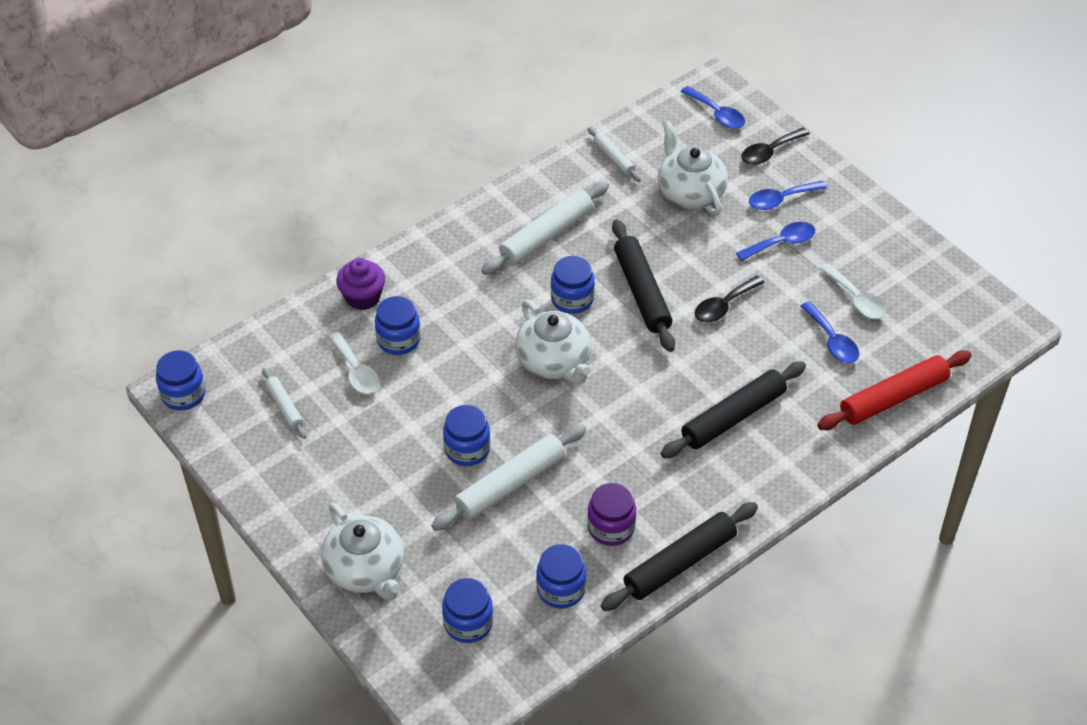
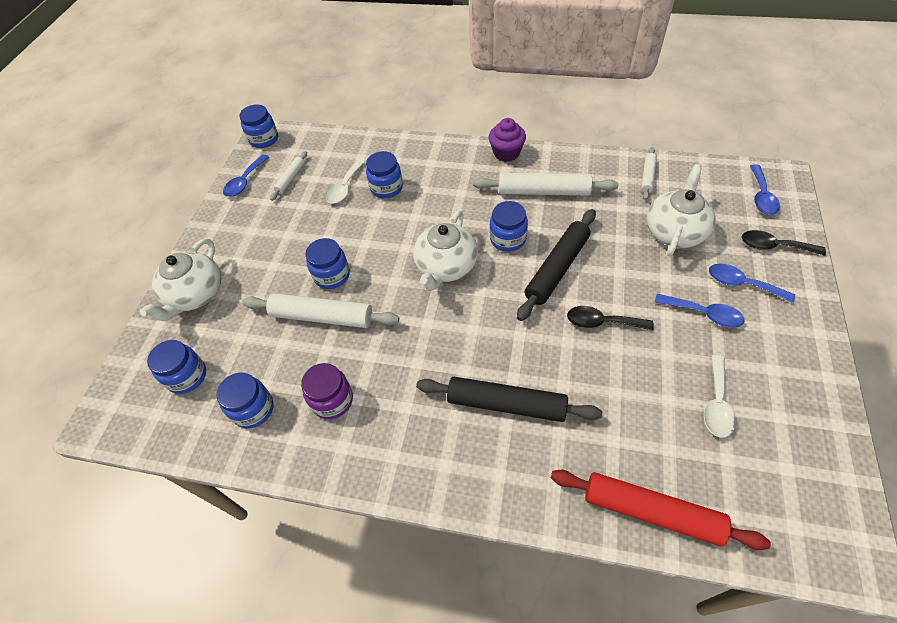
camera: 55 degrees right, 5 degrees up
purple cupcake [336,258,385,310] -> purple cupcake moved to [489,118,526,162]
black rolling pin [601,502,758,611] -> none
blue spoon [801,301,859,363] -> blue spoon moved to [223,154,269,197]

